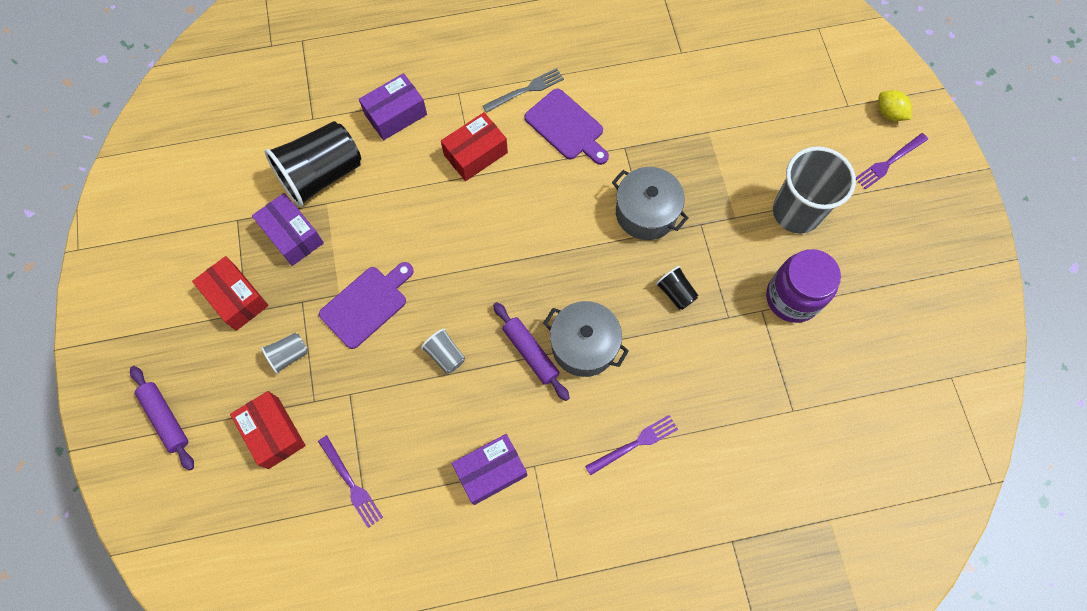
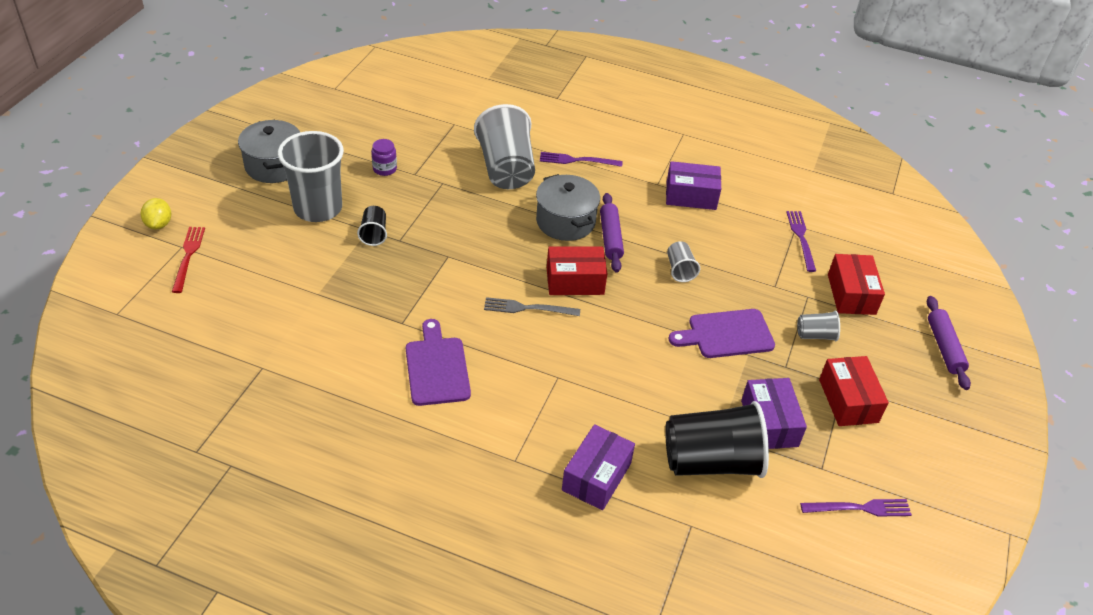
camera: 150 degrees left, 25 degrees down
purple box [359,73,427,140] -> purple box turned 60 degrees counterclockwise [562,424,635,510]
red box [441,112,508,181] -> red box moved to [547,246,607,295]
grey fork [483,68,564,113] -> grey fork moved to [484,297,580,316]
grey pot [612,167,689,240] -> grey pot moved to [238,120,300,183]
black cup [656,266,698,310] -> black cup moved to [357,206,387,246]
purple jar [766,249,841,323] -> purple jar [371,139,397,176], size x0.48
purple fork [856,133,928,189] -> purple fork moved to [800,499,912,517]
none -> red fork [172,227,205,293]
none -> grey cup [474,104,535,189]

